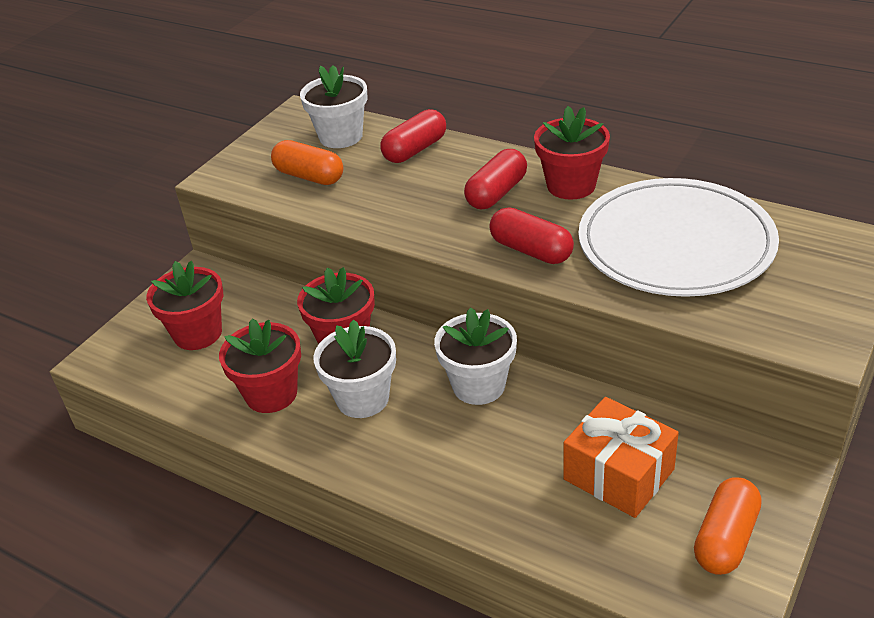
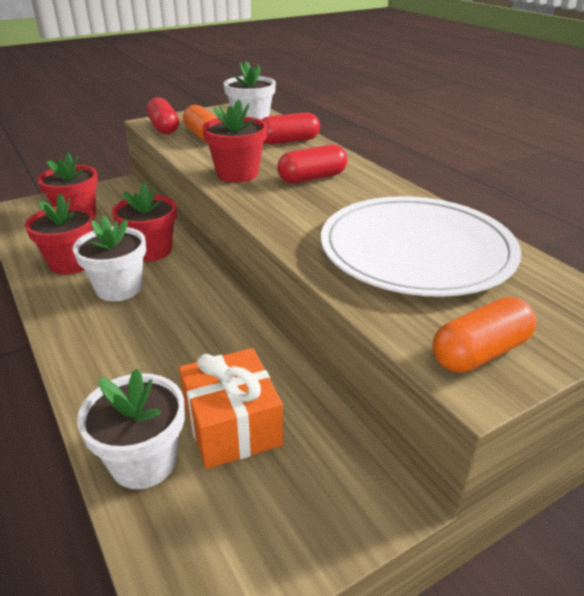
camera: 25 degrees right, 5 degrees down
white flower pot [434,307,517,405] -> white flower pot moved to [77,368,185,489]
red capsule [489,207,574,264] -> red capsule moved to [146,97,179,134]
red flower pot [534,106,610,200] -> red flower pot moved to [202,100,267,183]
orange capsule [694,478,762,575] -> orange capsule moved to [433,297,537,373]

